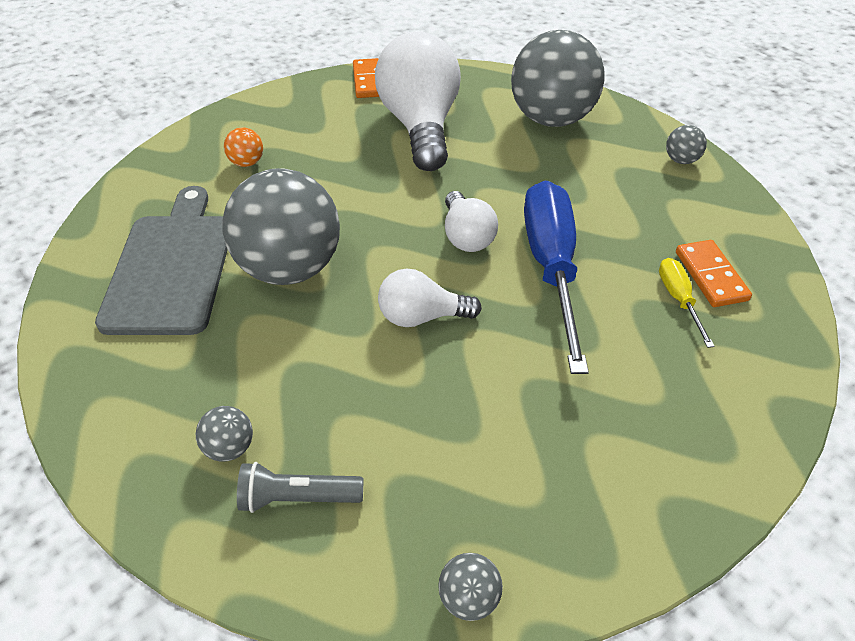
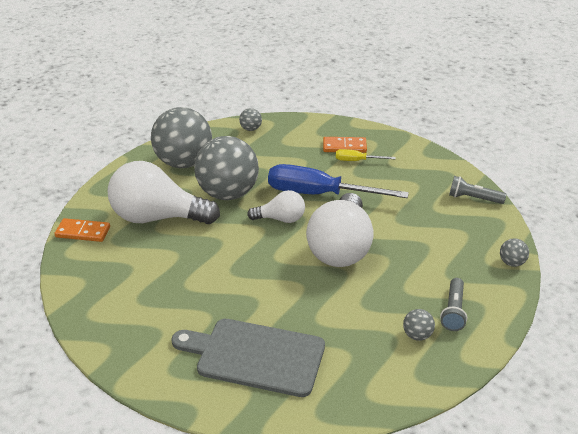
camera: 75 degrees left, 10 degrees down
grey ball [222,168,340,285] -> grey ball moved to [194,136,259,200]
orange ball [224,127,263,167] -> none
white light bulb [378,269,482,327] -> white light bulb [306,193,374,267], size x1.91
none -> grey flashlight [449,176,506,204]

